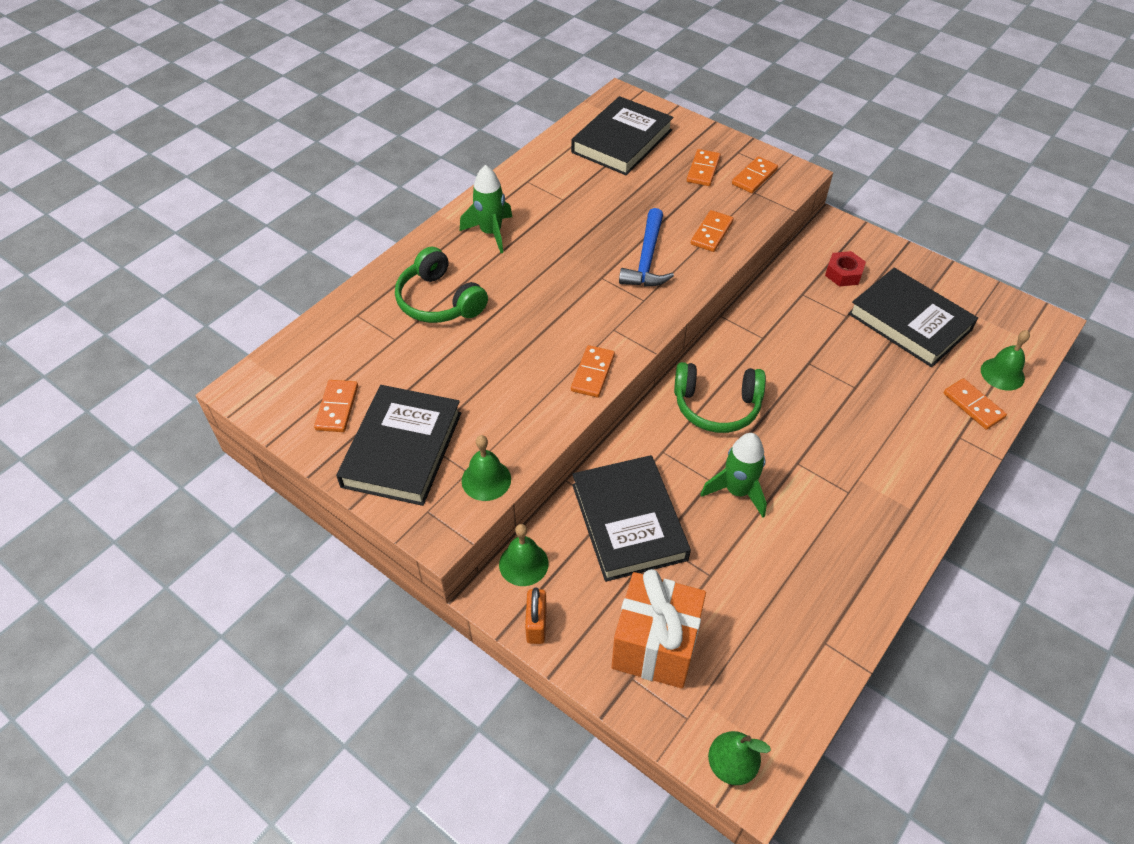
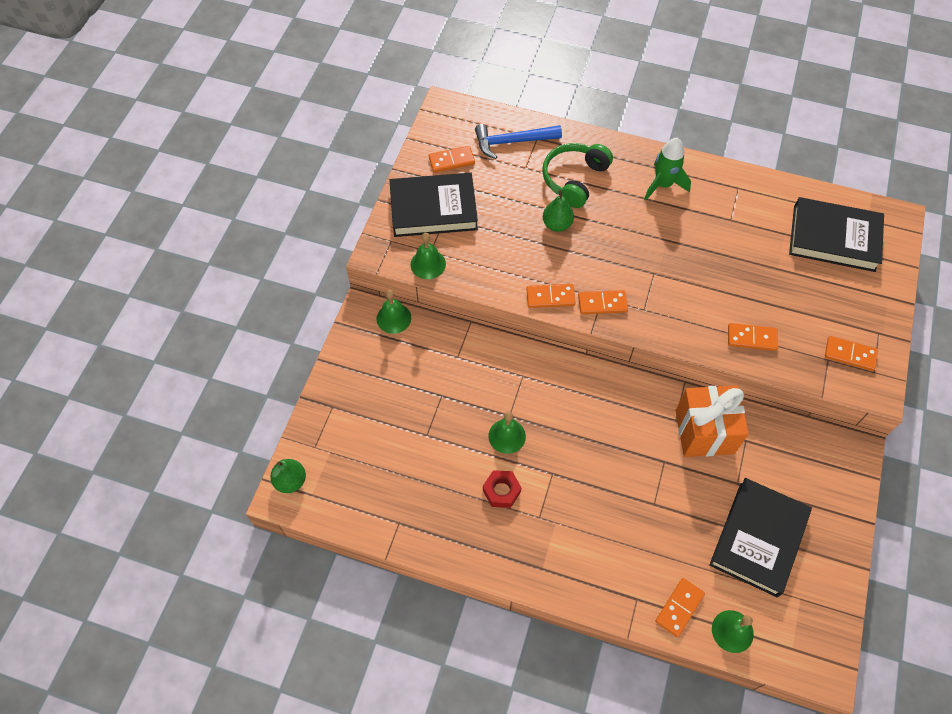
camera: 70 degrees right, 10 degrees up
orange padlock [525,587,547,644] -> none
black book [572,455,691,582] -> none
orange gift [611,569,706,688] -> orange gift moved to [676,385,749,457]
blue hammer [619,208,674,287] -> blue hammer moved to [475,124,562,159]
green headphones [674,362,766,433] -> none
orange domino [687,149,720,186] -> orange domino moved to [578,290,628,314]
green rocket [701,433,767,517] -> green bell [488,412,526,454]
red nut [825,251,866,287] -> red nut moved to [483,470,522,508]
none -> green pear [543,181,574,232]

